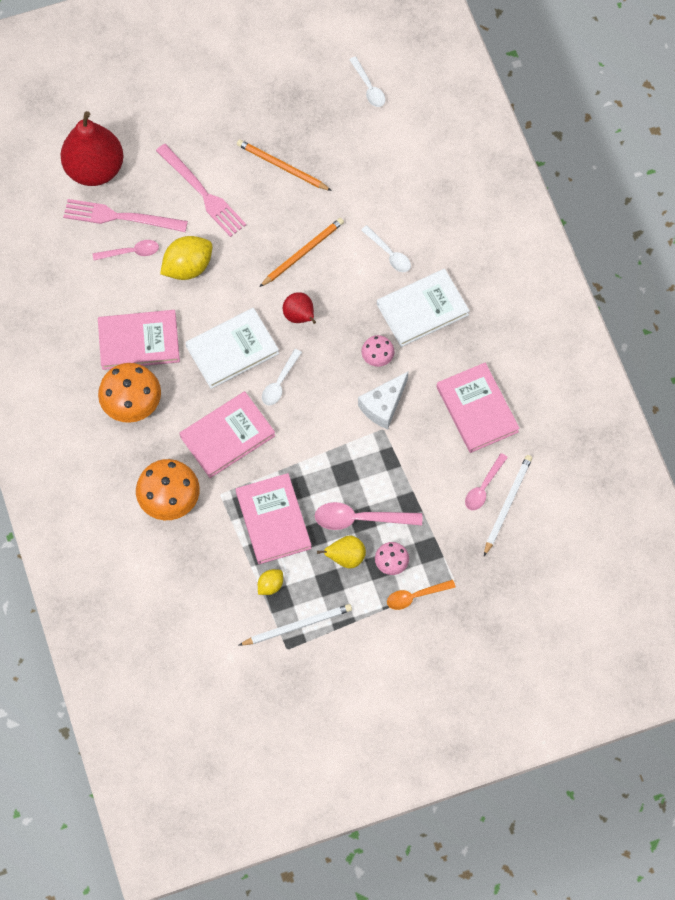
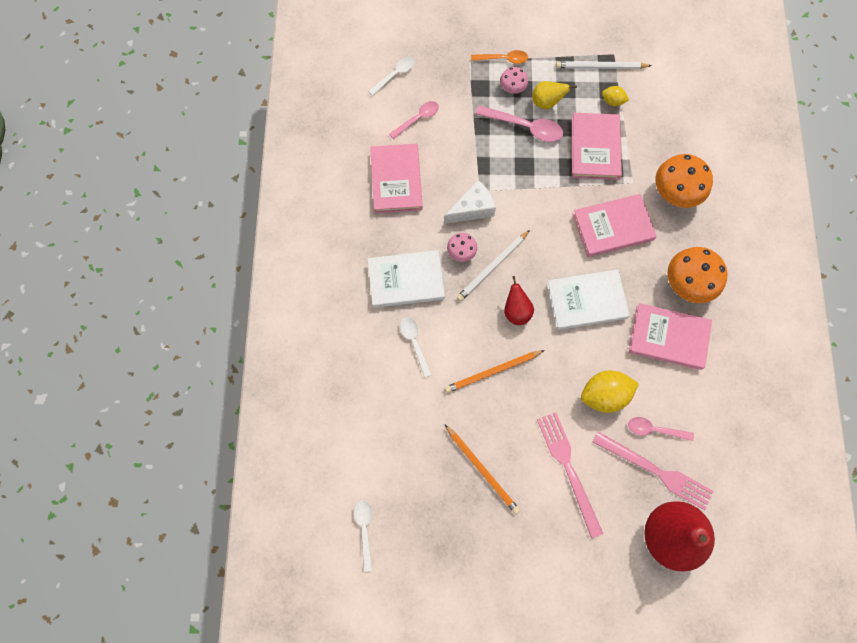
camera: 160 degrees left, 5 degrees up
yellow lemon [258,569,283,595] -> yellow lemon turned 45 degrees clockwise [602,86,629,106]
white spoon [262,349,302,406] -> white spoon moved to [368,57,415,96]
white pencil [484,455,532,556] -> white pencil moved to [457,230,530,301]

